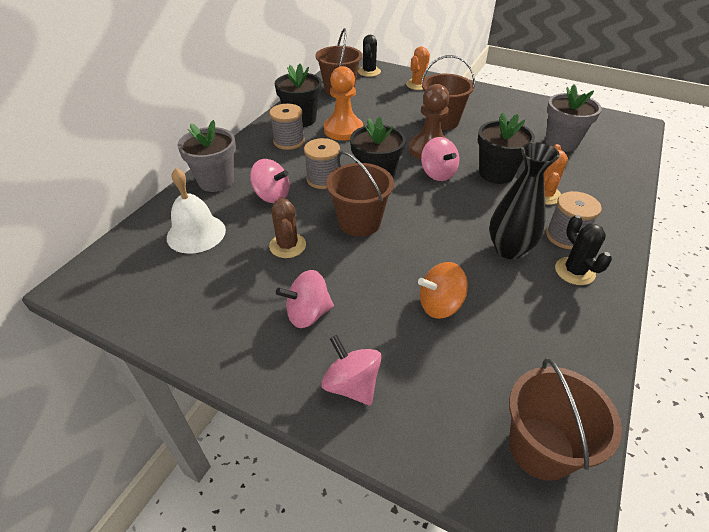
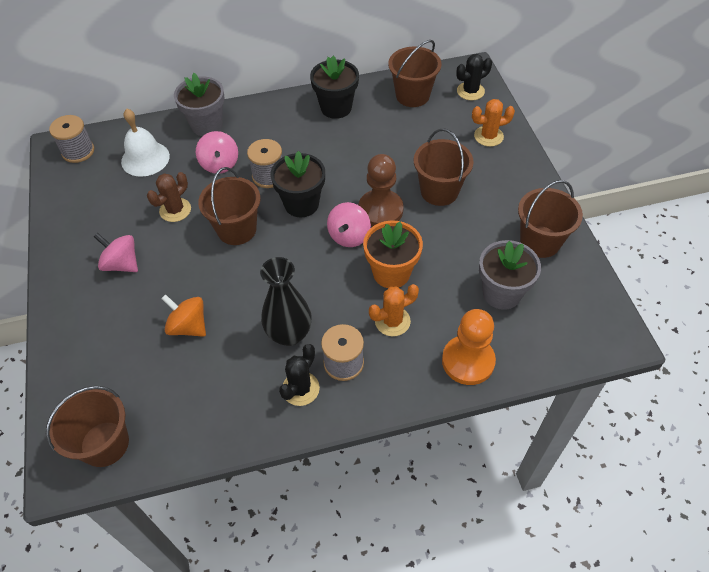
camera: 50 degrees right, 10 degrees up
grey spool [269,104,305,150] -> grey spool moved to [49,115,94,163]
pink spinning top [321,335,382,406] -> none
orange pawn [324,66,363,141] -> orange pawn moved to [442,309,496,385]
black flower pot [478,112,535,184] -> orange flower pot [363,220,423,288]
none -> brown bucket [518,180,583,258]

